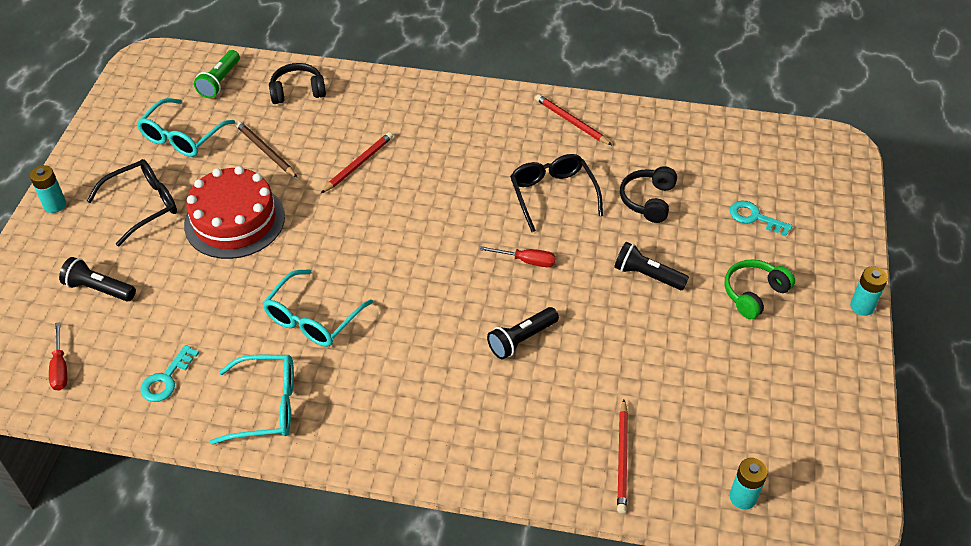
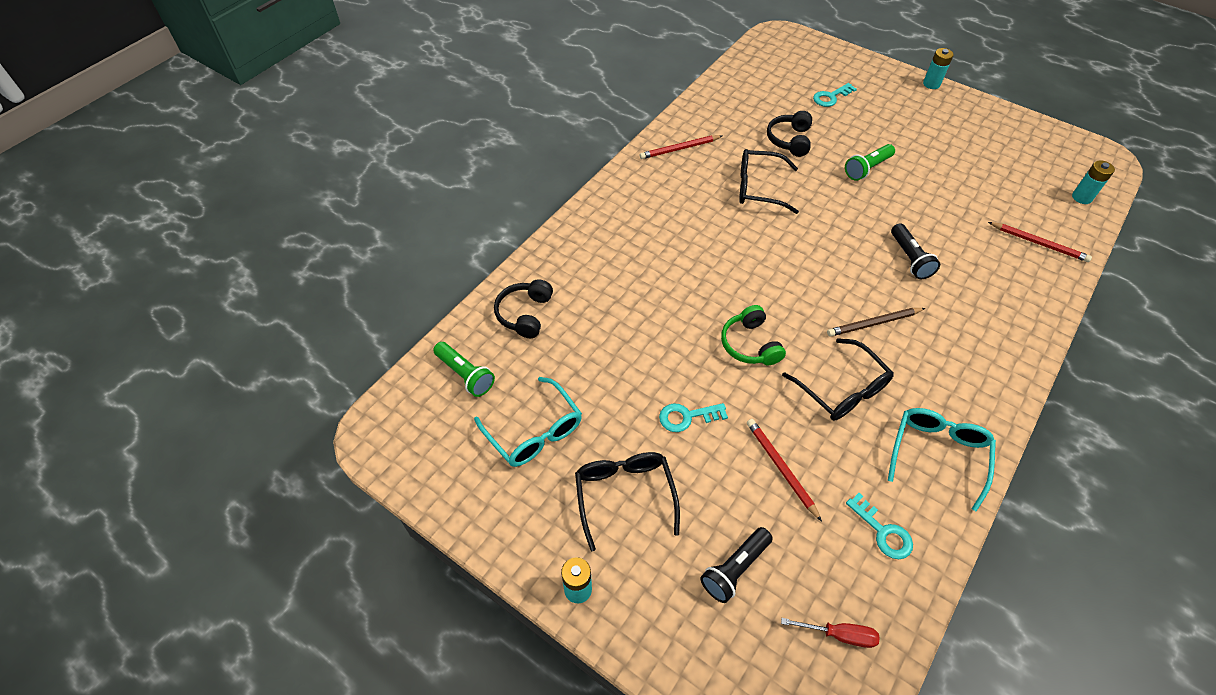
camera: 65 degrees left, 5 degrees up
red cake [184,166,285,259] -> turquoise key [659,403,728,432]
brown pencil [236,121,298,178] -> brown pencil moved to [827,308,925,337]
turquoise glasses [262,269,373,347] -> black glasses [782,338,894,420]
red pencil [321,132,393,193] -> red pencil moved to [747,419,822,522]
red screwdriver [480,246,556,267] -> none
black flashlight [614,242,689,290] -> green flashlight [845,144,895,181]
black headphones [620,166,677,223] -> black headphones turned 60 degrees clockwise [767,111,812,157]
green headphones [724,259,795,319] -> green headphones moved to [721,305,786,365]

